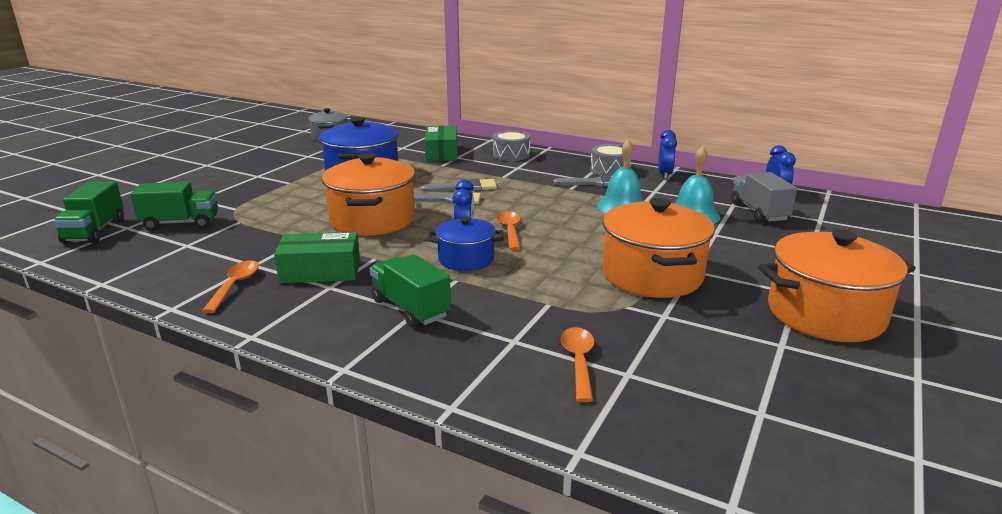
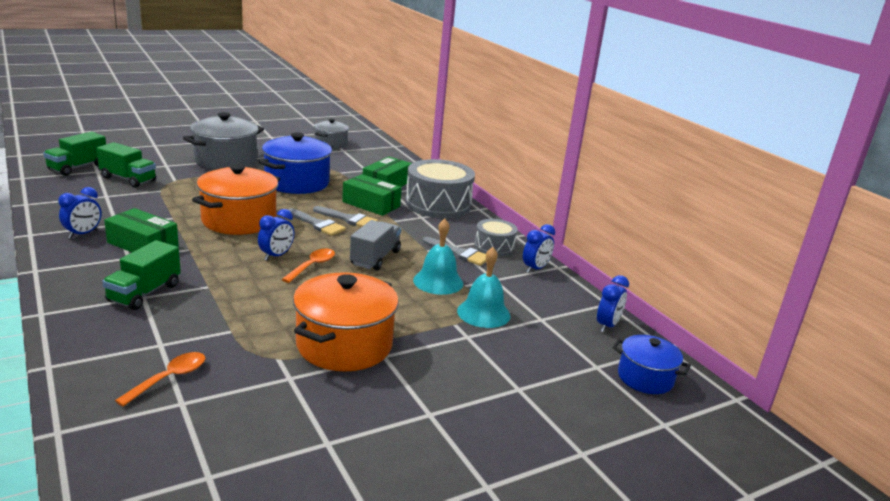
camera: 30 degrees right, 0 degrees up
orange spoon [202,260,259,313] -> blue clock [58,187,101,238]
green truck [370,254,451,328] -> green truck turned 150 degrees counterclockwise [102,240,181,310]
blue pot [428,217,504,271] -> blue pot moved to [612,335,691,394]
grey drum [493,130,530,161] -> grey drum [405,159,475,218], size x1.82
grey truck [731,172,797,222] -> grey truck moved to [350,220,401,271]
orange pot [758,230,916,342] -> none
none -> grey pot [183,112,264,170]
none -> green box [342,174,402,216]

